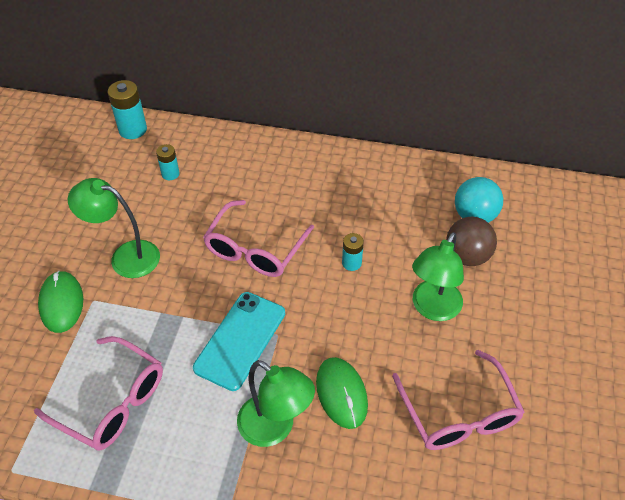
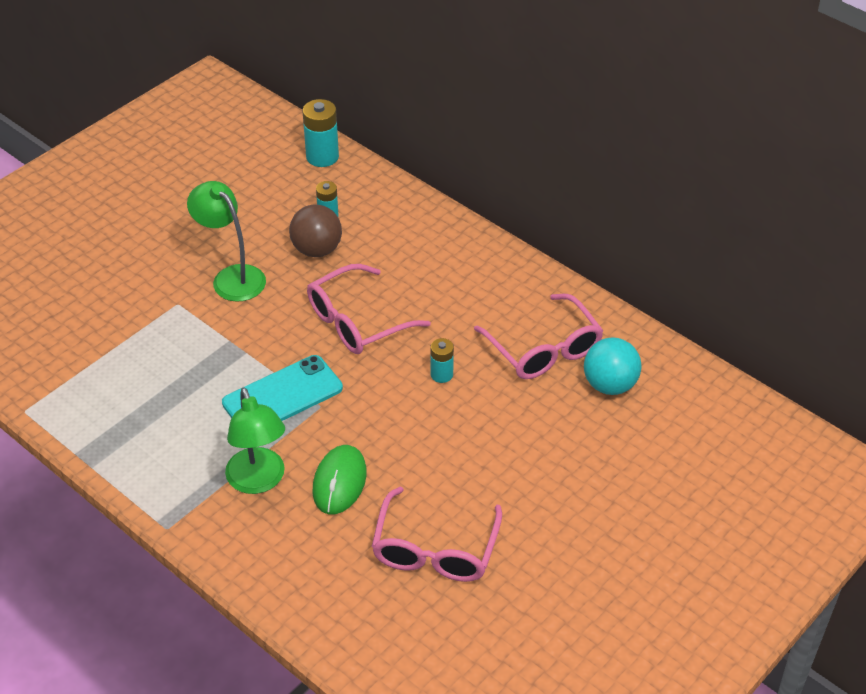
camera: 30 degrees right, 5 degrees down
pink glasses [34,336,163,451] -> pink glasses moved to [474,294,604,379]
green mouse [38,271,83,333] -> none
green lamp [412,232,464,321] -> none
brown ball [446,217,497,266] -> brown ball moved to [289,204,342,257]

